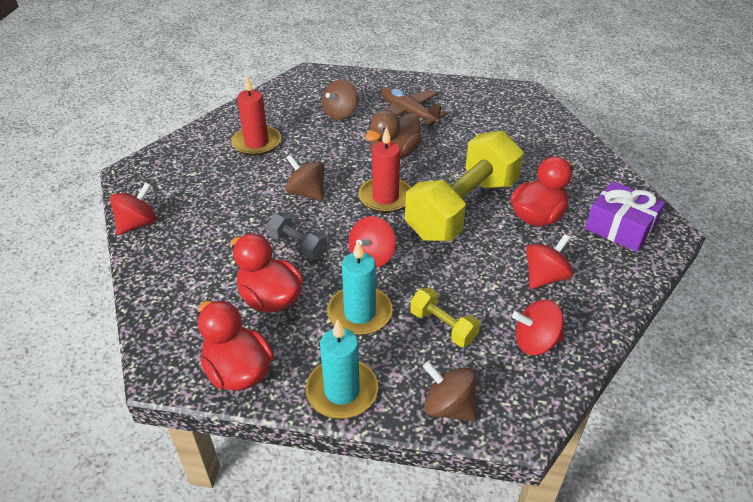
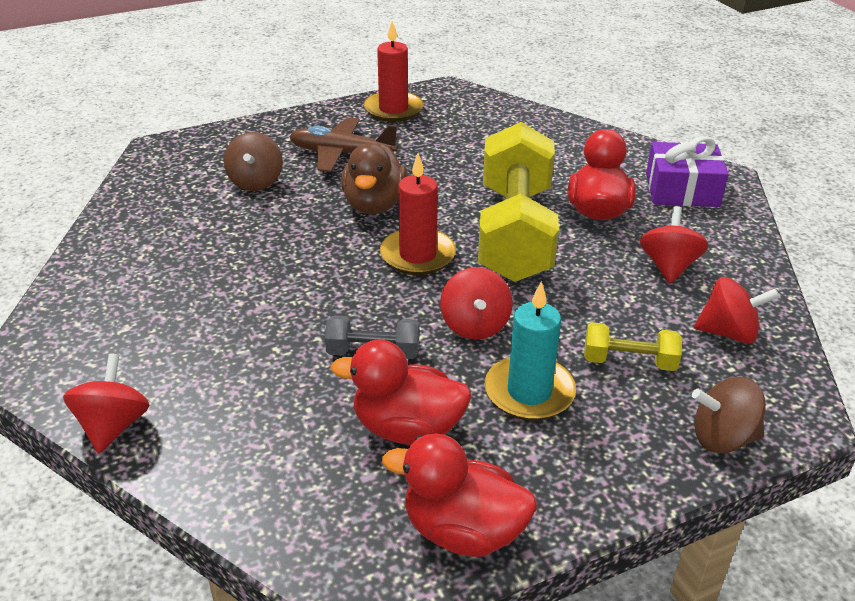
camera: 35 degrees left, 5 degrees down
red candle [231,75,281,156] -> red candle moved to [364,21,423,122]
brown spinning top [286,154,324,201] -> none
turquoise candle [306,319,378,419] -> none
red spinning top [512,299,564,355] -> red spinning top turned 135 degrees counterclockwise [694,277,779,344]

